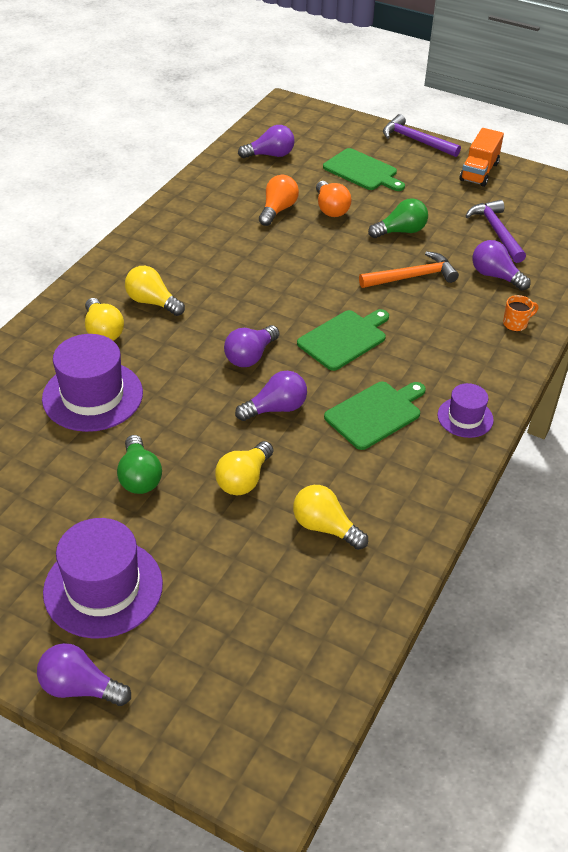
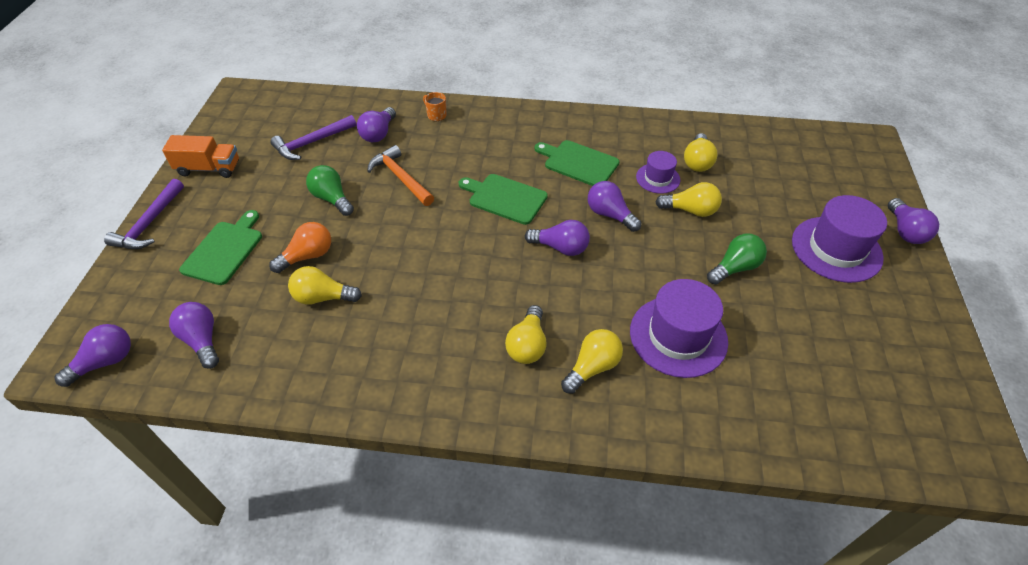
camera: 110 degrees left, 5 degrees up
orange light bulb [259,175,299,226] -> yellow light bulb [288,266,362,305]
purple hat [437,383,494,438] -> purple hat moved to [636,151,680,194]
none -> purple light bulb [55,324,131,387]

